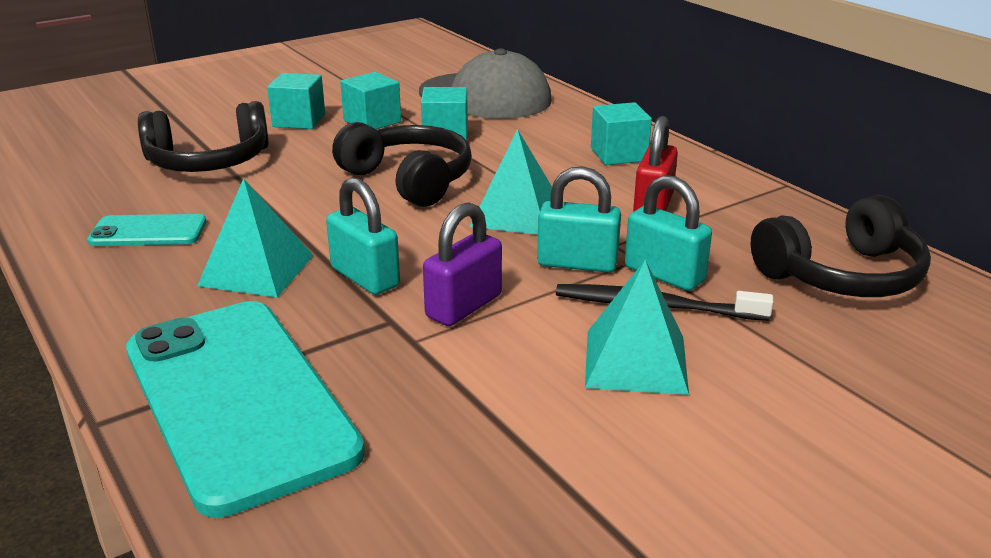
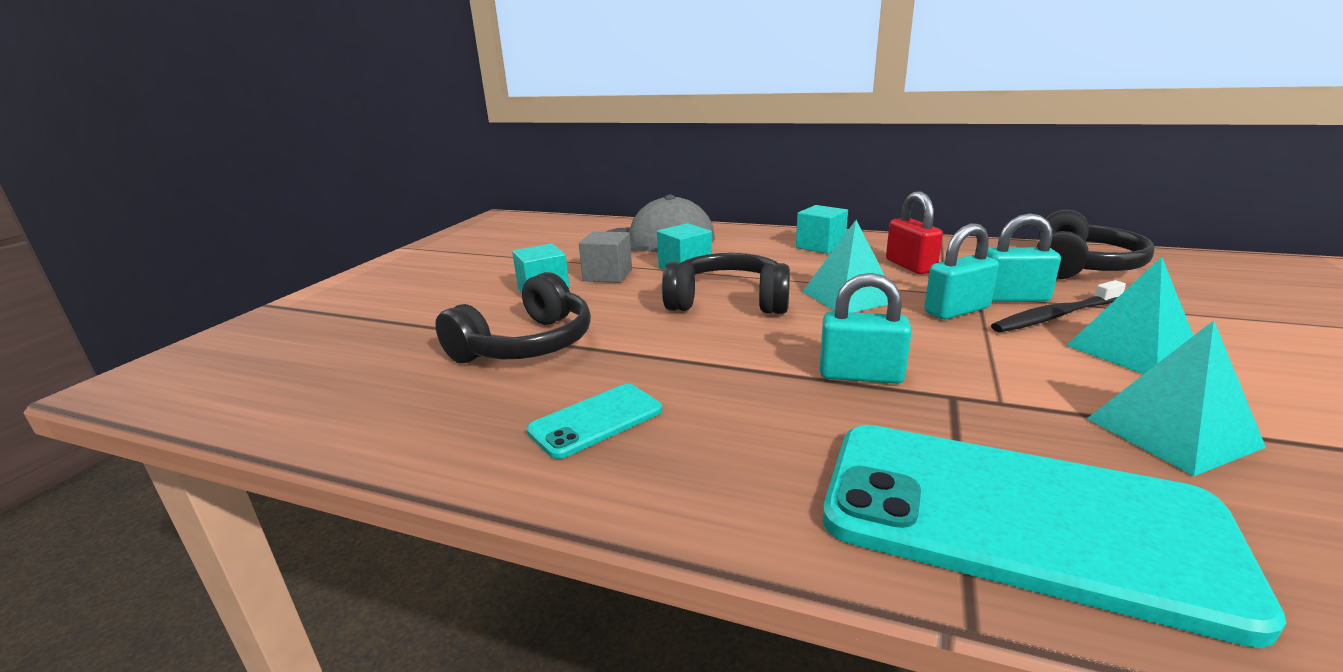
camera: 35 degrees left, 5 degrees down
turquoise pyramid [197,178,314,298] -> turquoise pyramid moved to [1087,320,1266,476]
turquoise cube [340,72,401,129] -> grey cube [579,231,632,283]
purple padlock [423,202,502,326] -> none

